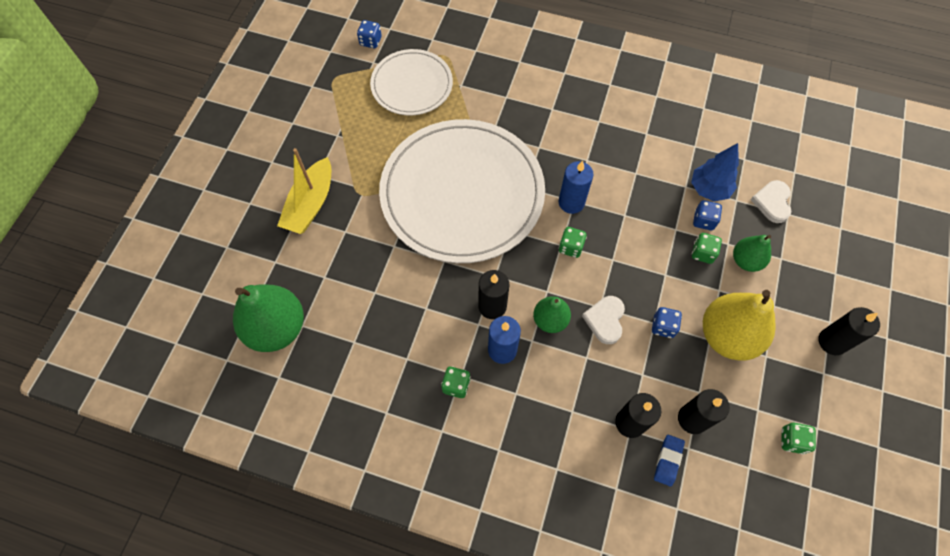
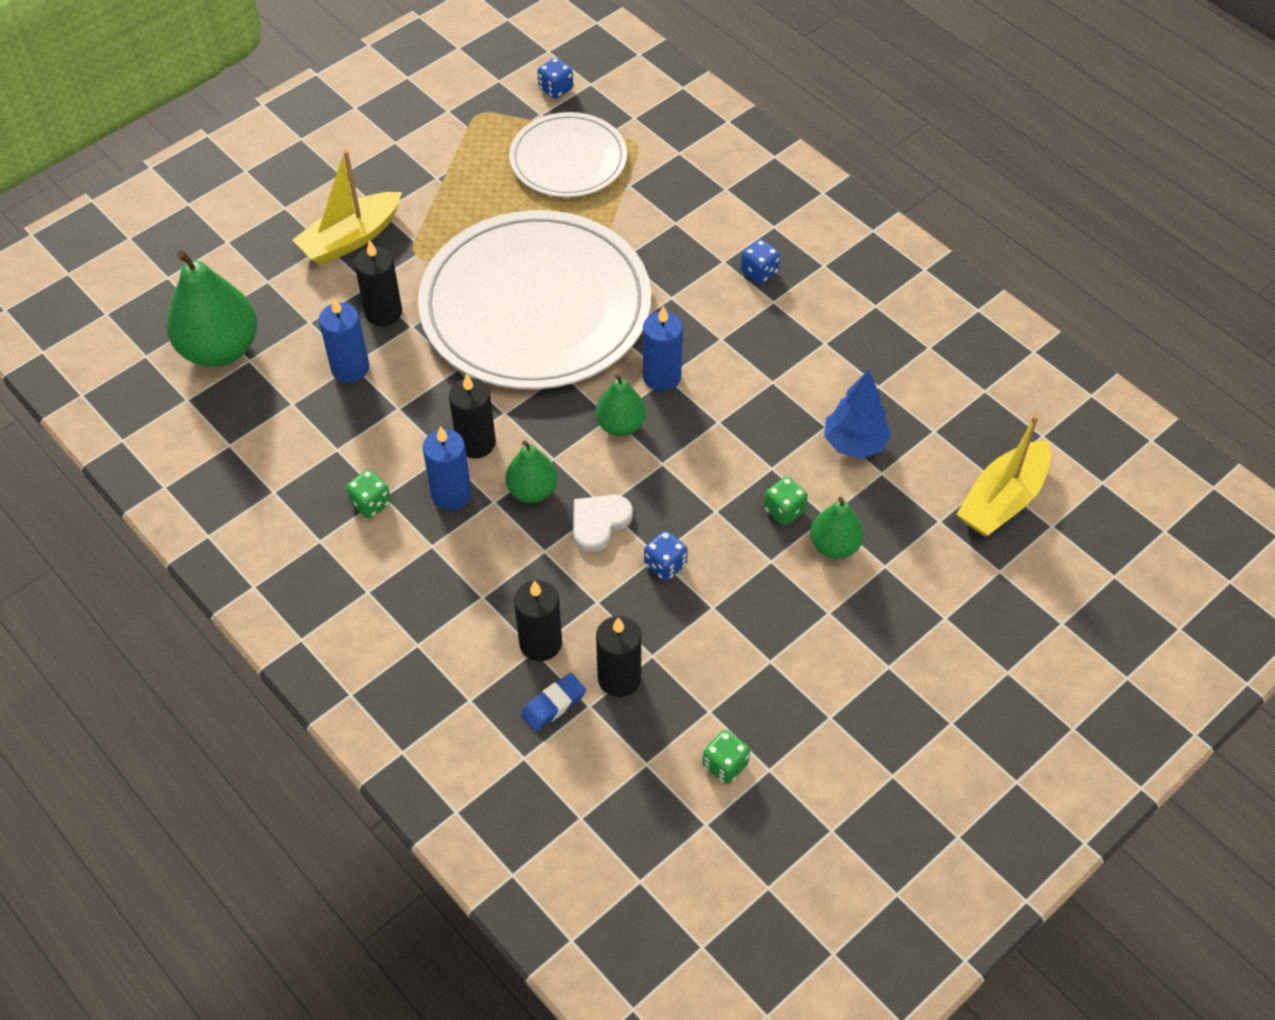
camera: 30 degrees right, 10 degrees down
green dice [559,227,587,258] -> green pear [596,374,646,437]
blue dice [693,200,722,230] -> blue dice moved to [741,239,780,284]
yellow pear [703,290,776,360] -> none
white heart [751,180,792,223] -> none
black candle [818,307,880,355] -> black candle moved to [354,240,402,326]
none -> blue candle [319,297,369,383]
none -> yellow boat [957,414,1051,536]

